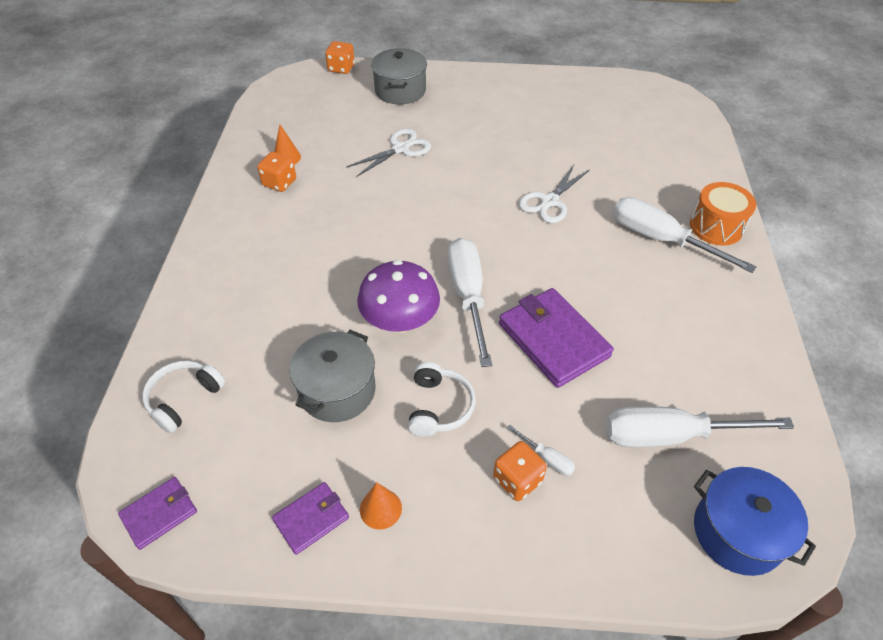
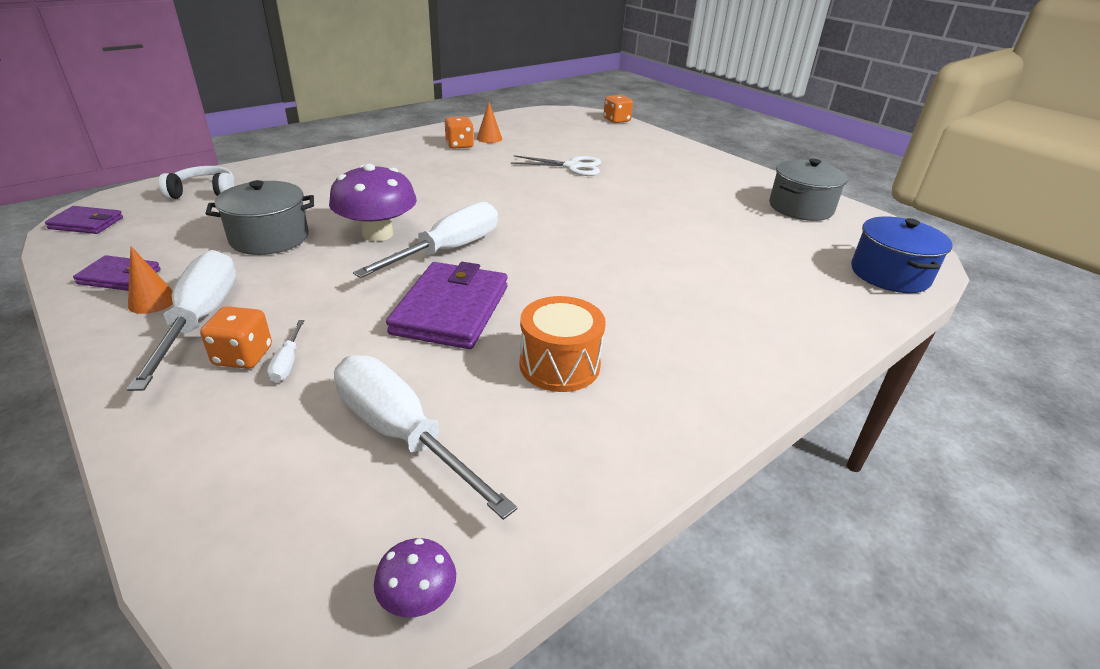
camera: 45 degrees right, 15 degrees down
grey pot [371,48,427,105] -> grey pot moved to [769,159,848,221]
white headphones [408,362,476,437] -> none
white scissors [519,165,590,223] -> none
white screwdriver [613,197,757,273] -> white screwdriver moved to [127,250,236,391]
orange drum [690,182,756,246] -> orange drum moved to [519,296,606,392]
blue pot [694,467,816,576] -> blue pot moved to [851,217,952,293]
none -> purple mushroom [374,538,456,618]

